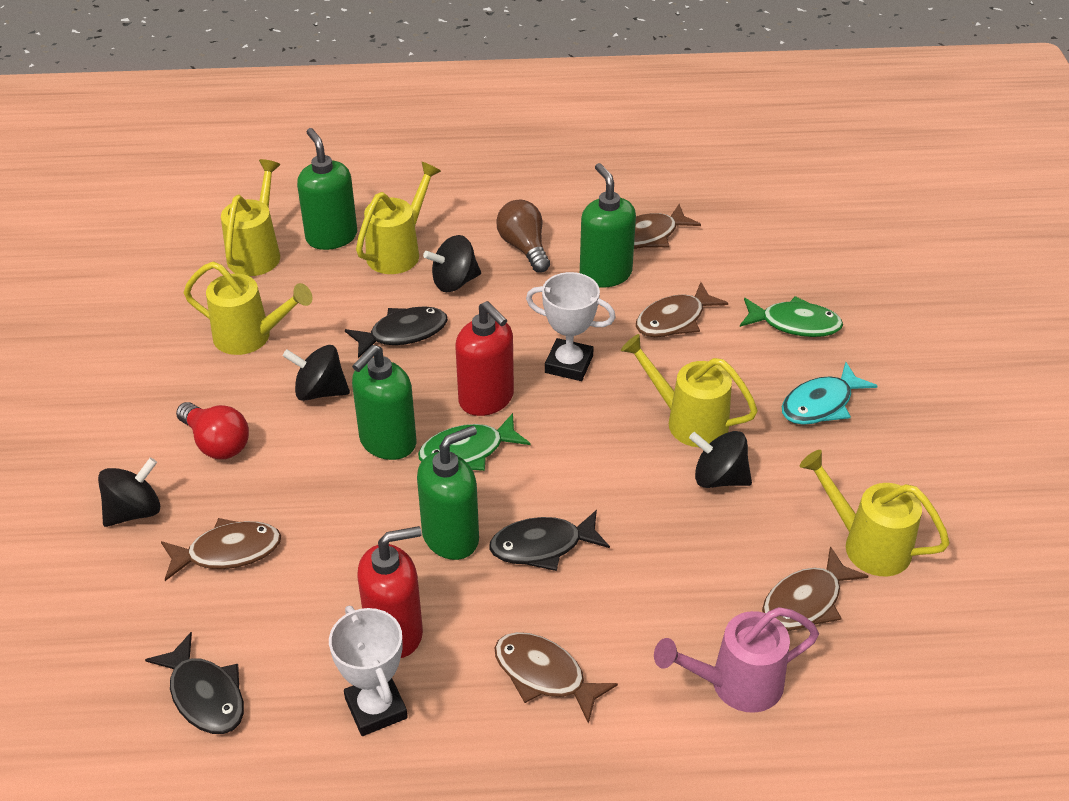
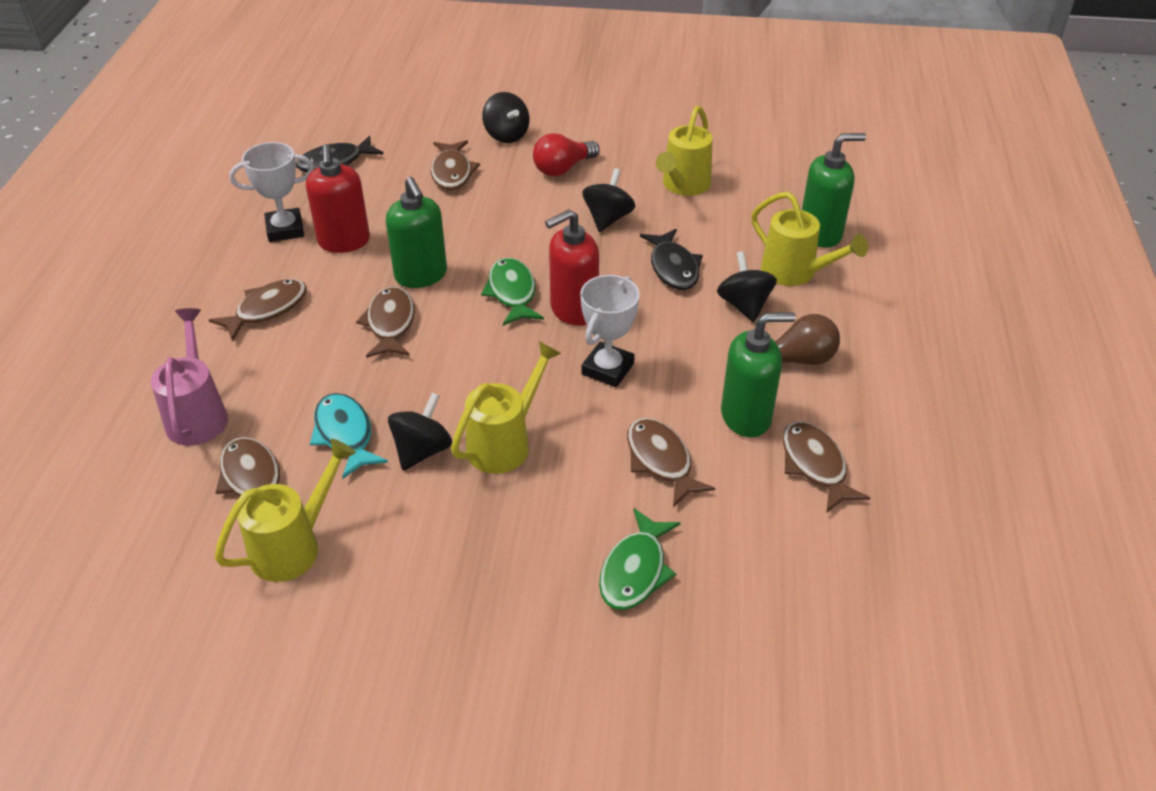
camera: 100 degrees right, 0 degrees up
yellow watering can [221,159,280,276] -> none
green soap dispenser [352,345,416,460] -> none
black fish [489,510,610,571] -> brown fish [356,286,415,358]
turquoise fish [782,362,877,425] -> turquoise fish moved to [310,393,388,479]

